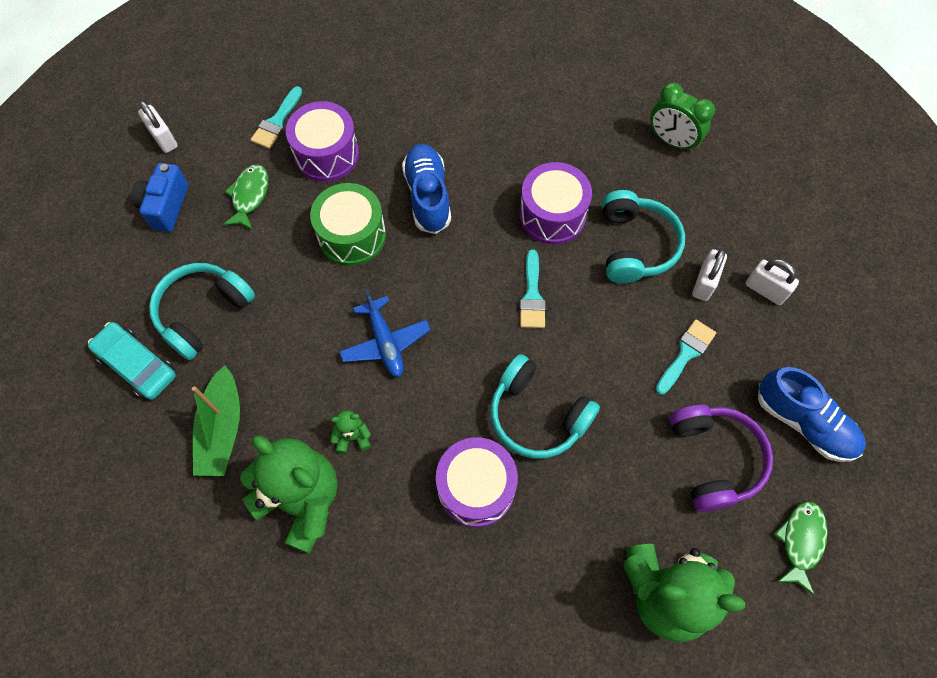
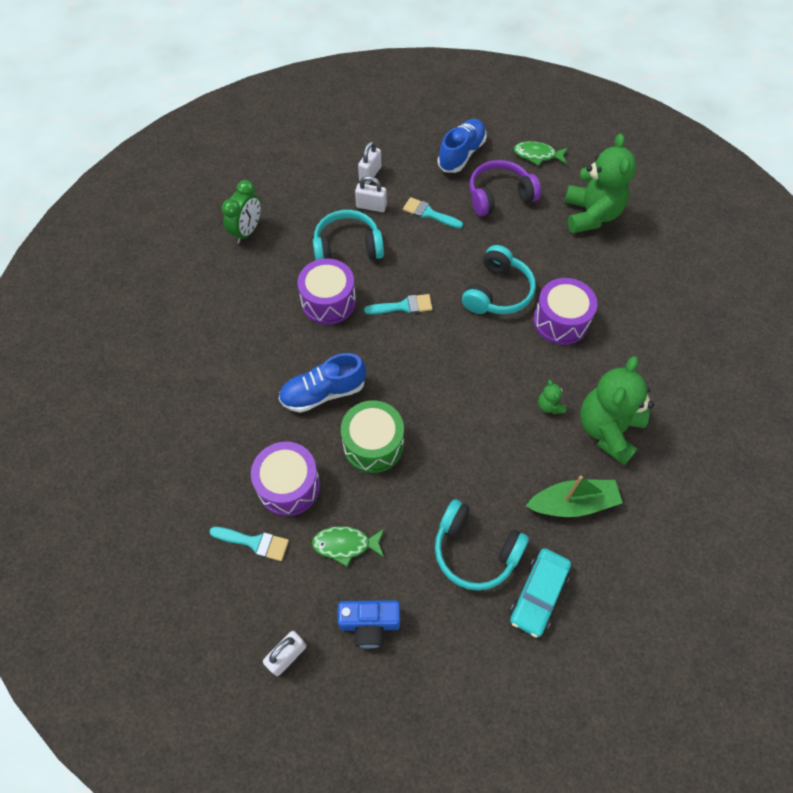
camera: 100 degrees left, 5 degrees down
blue plane [339,290,431,377] -> none

